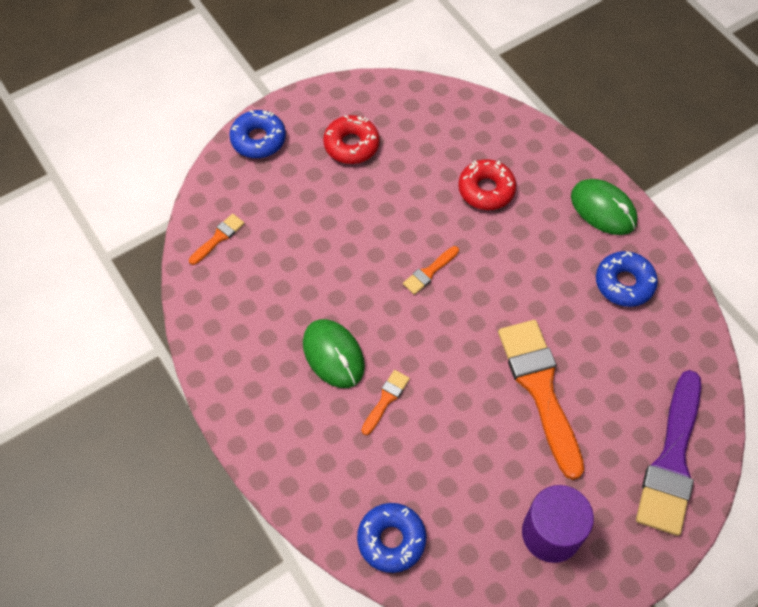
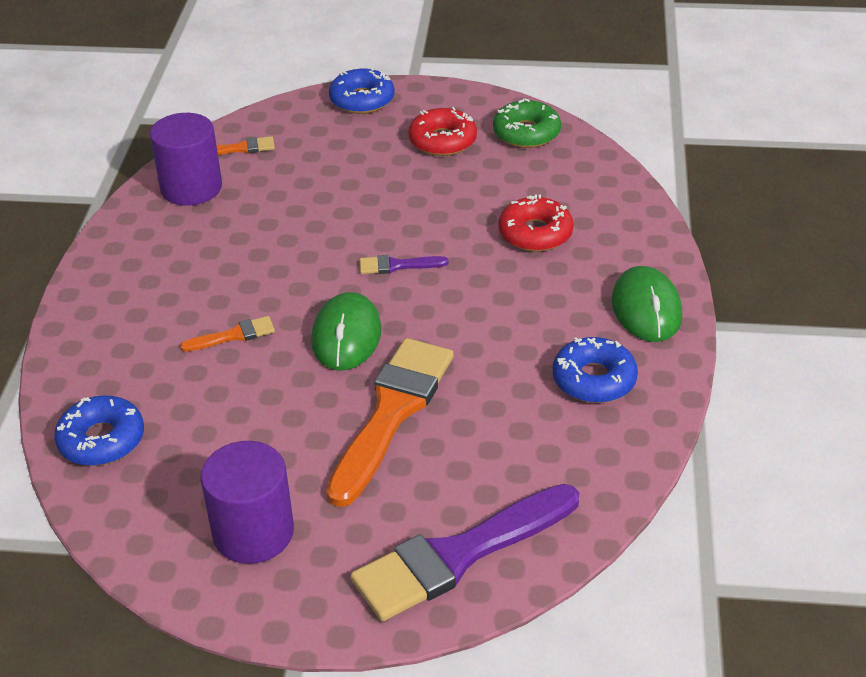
camera: 40 degrees right, 20 degrees down
green mouse [303,319,365,388] -> green mouse moved to [311,292,381,371]
orange brush [403,246,459,295] -> purple brush [359,255,449,274]
none -> purple cylinder [150,113,222,206]
none -> green donut [493,98,561,148]

